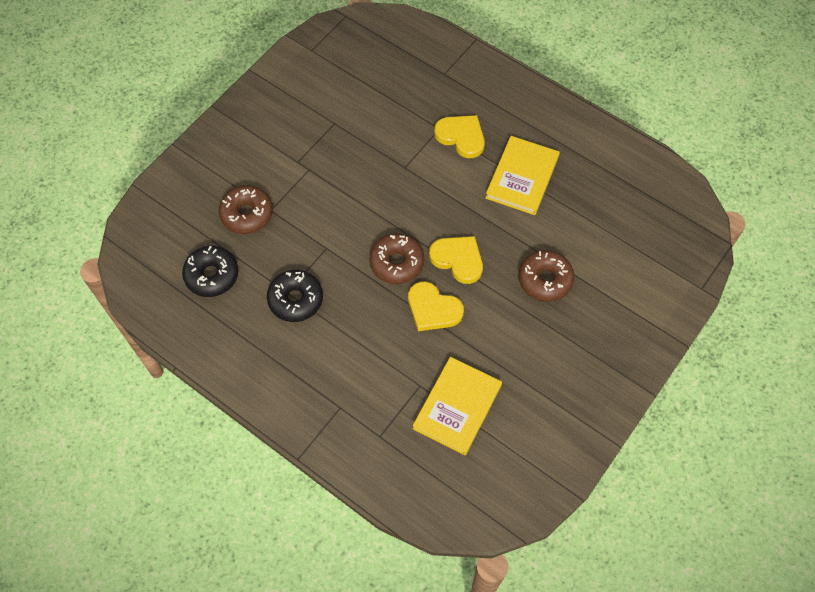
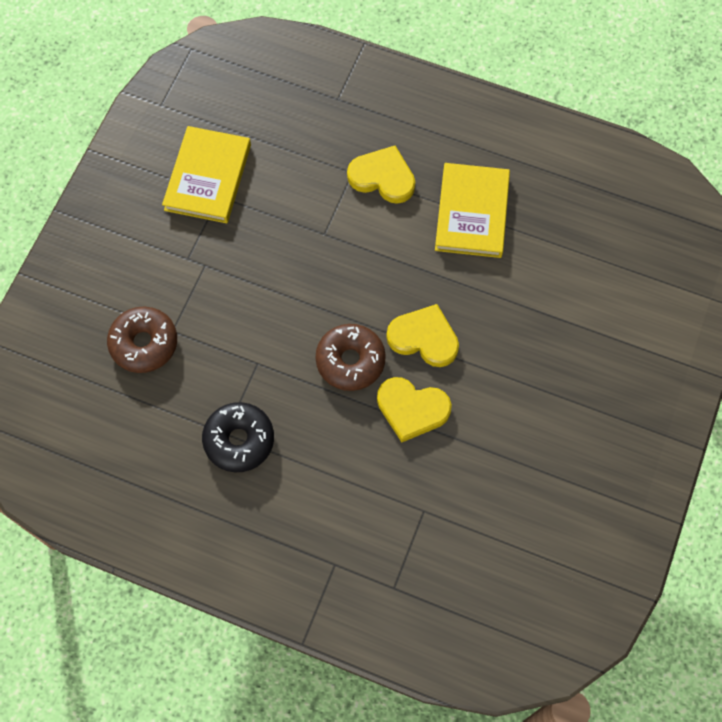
camera: 15 degrees left, 5 degrees up
black donut [182,246,238,297] -> none
yellow book [413,357,502,455] -> yellow book moved to [162,126,251,223]
brown donut [518,250,575,302] -> none

